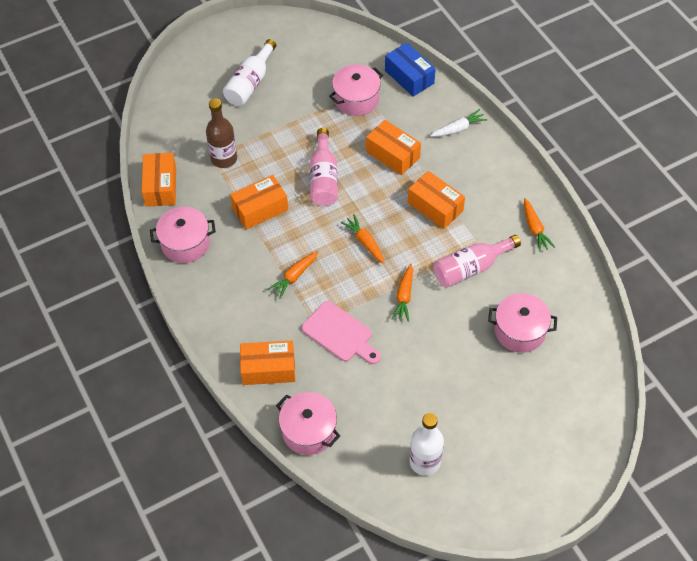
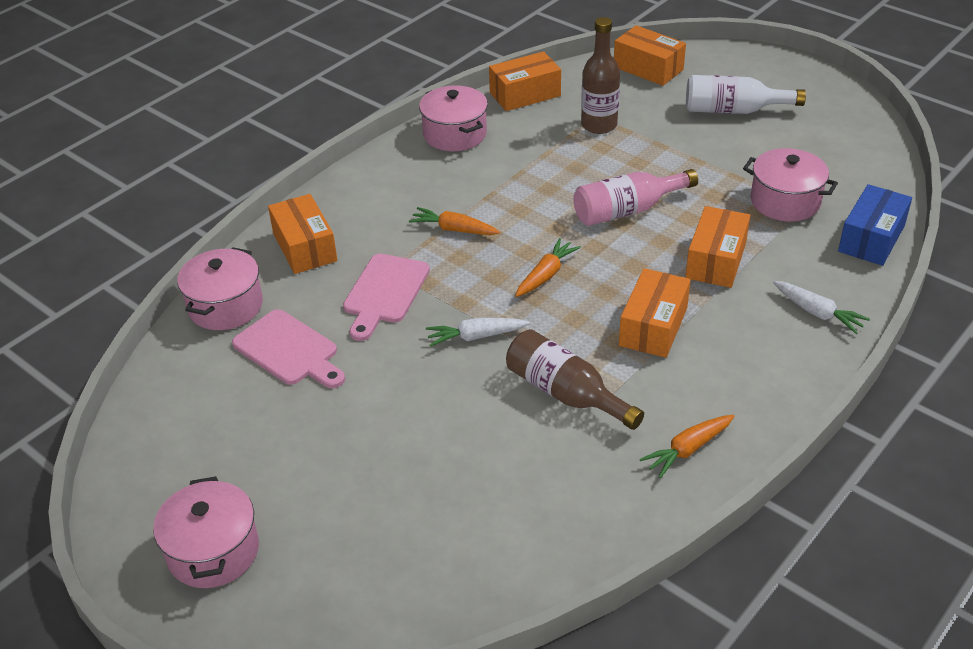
camera: 70 degrees right, 15 degrees down
orange box [230,175,288,230] -> orange box moved to [614,25,686,86]
orange carrot [391,264,413,322] -> white carrot [426,318,530,347]
white bottle [409,413,444,476] -> none
pink bottle [433,235,521,287] -> brown bottle [506,329,644,430]
pink pot [488,293,557,353] -> pink pot moved to [153,476,259,588]
none -> pink cutting board [232,309,345,388]

